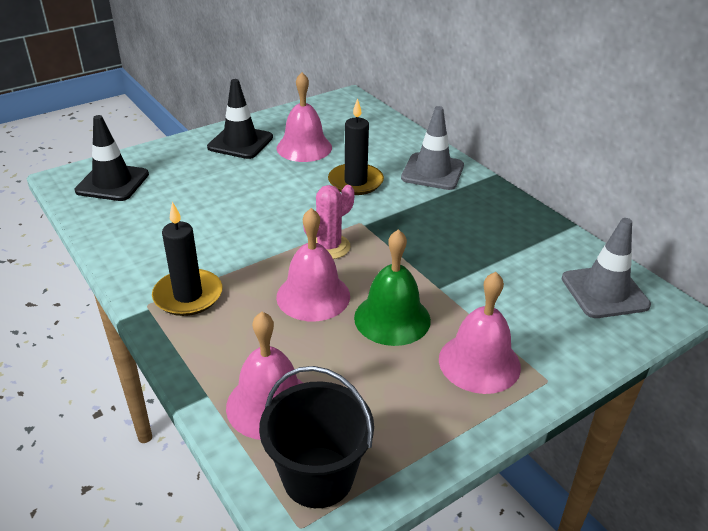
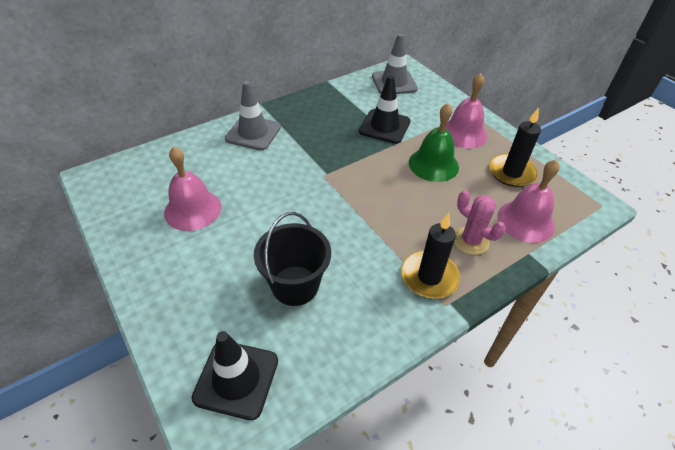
camera: 90 degrees left, 10 degrees up
black traffic cone [207,79,273,159] -> black traffic cone moved to [359,75,410,144]
black bucket [259,366,374,508] -> black bucket moved to [254,212,331,306]
pink bell [276,208,350,321] -> none
pink cactus [303,185,355,259] -> pink cactus moved to [454,190,506,255]
black candle [328,98,384,195] -> black candle moved to [489,108,541,187]

